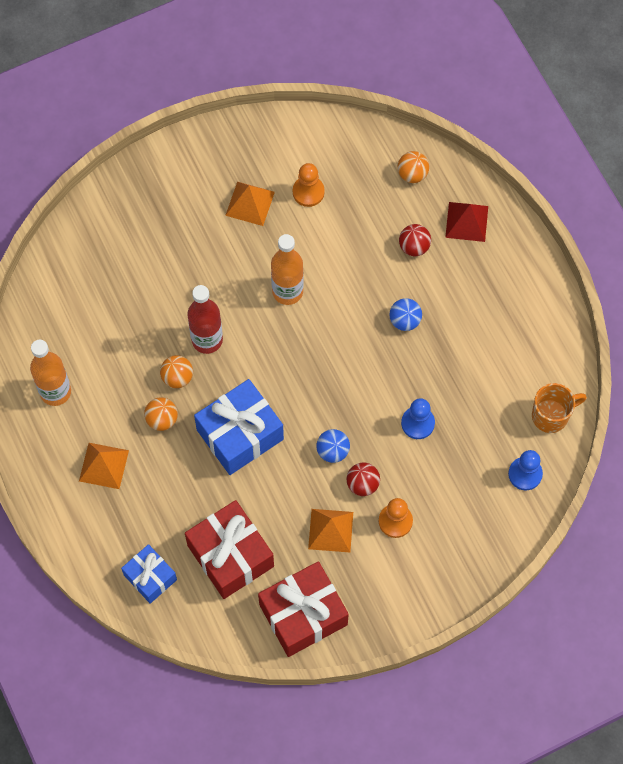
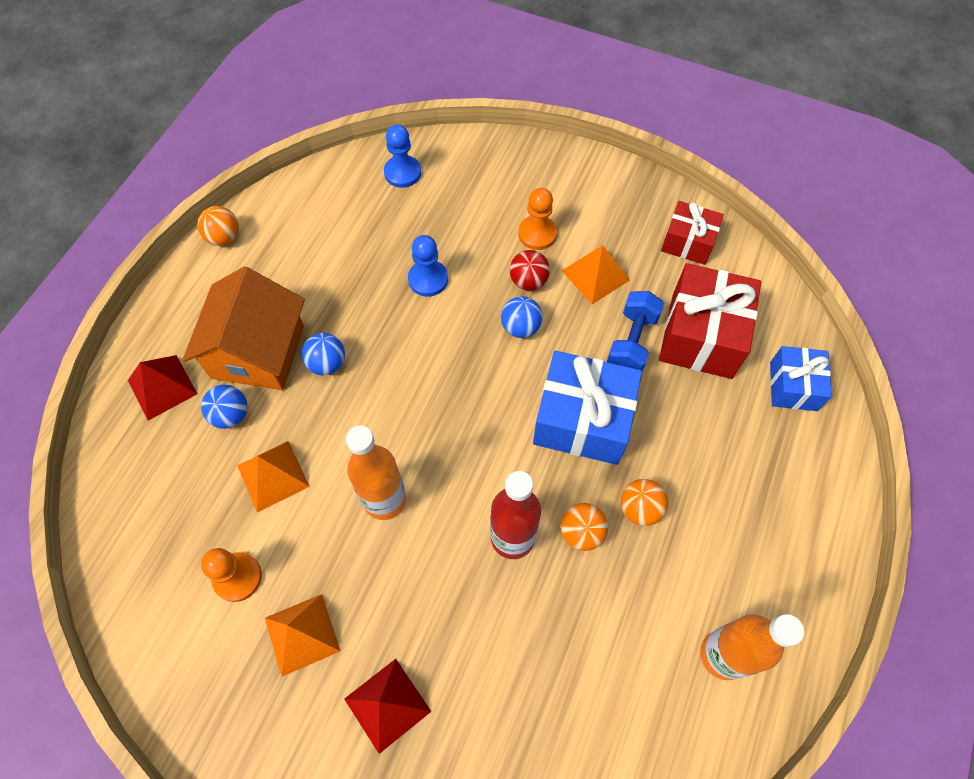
camera: 130 degrees left, 5 degrees down
orange pyramid [79,443,129,489] -> orange pyramid moved to [237,441,310,512]
red gift [258,561,349,657] -> red gift [661,201,724,265], size x0.60
orange ball [398,151,429,183] -> orange ball moved to [197,206,239,246]
red ball [399,224,431,256] -> blue ball [201,385,248,429]
orange mug [532,383,587,433] -> none
none -> orange house [183,267,305,390]
none -> red pyramid [344,659,432,754]
none -> blue dumbbell [607,291,664,371]

